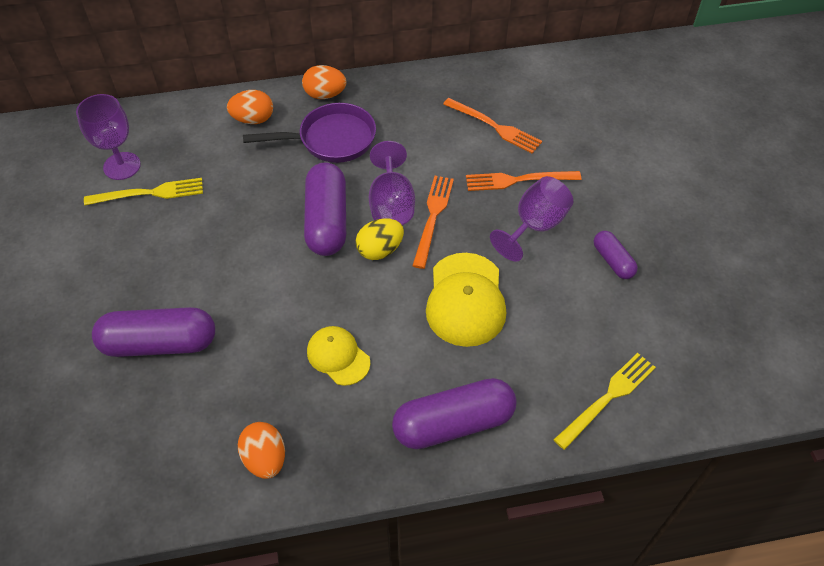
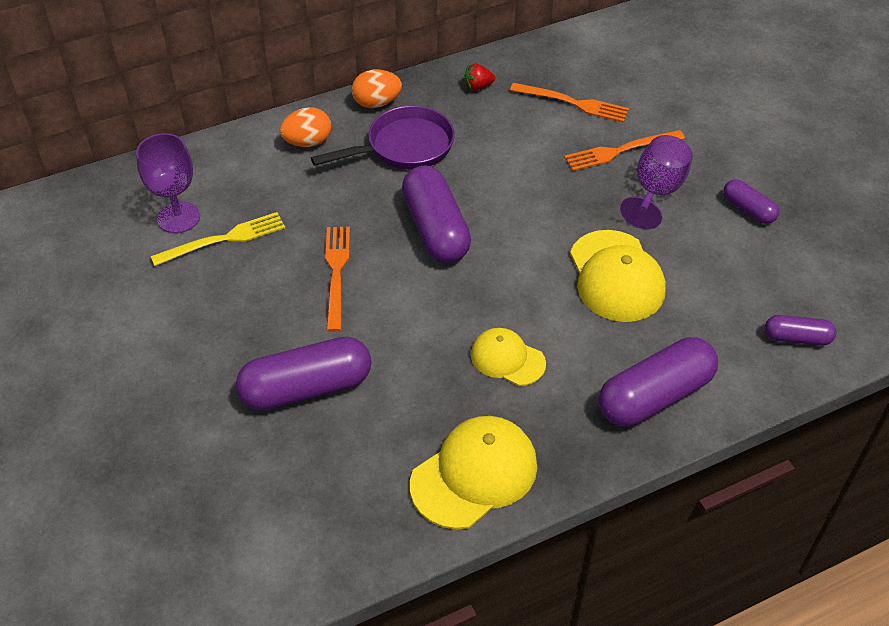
camera: 15 degrees left, 5 degrees down
orange egg [238,422,285,479] -> yellow cap [410,416,537,530]
yellow egg [356,218,404,260] -> none
purple goblet [369,141,415,225] -> none
orange fork [412,176,454,269] -> orange fork moved to [325,227,350,332]
yellow fork [553,353,656,450] -> purple capsule [765,315,836,346]
none -> red strawberry [464,63,495,91]

